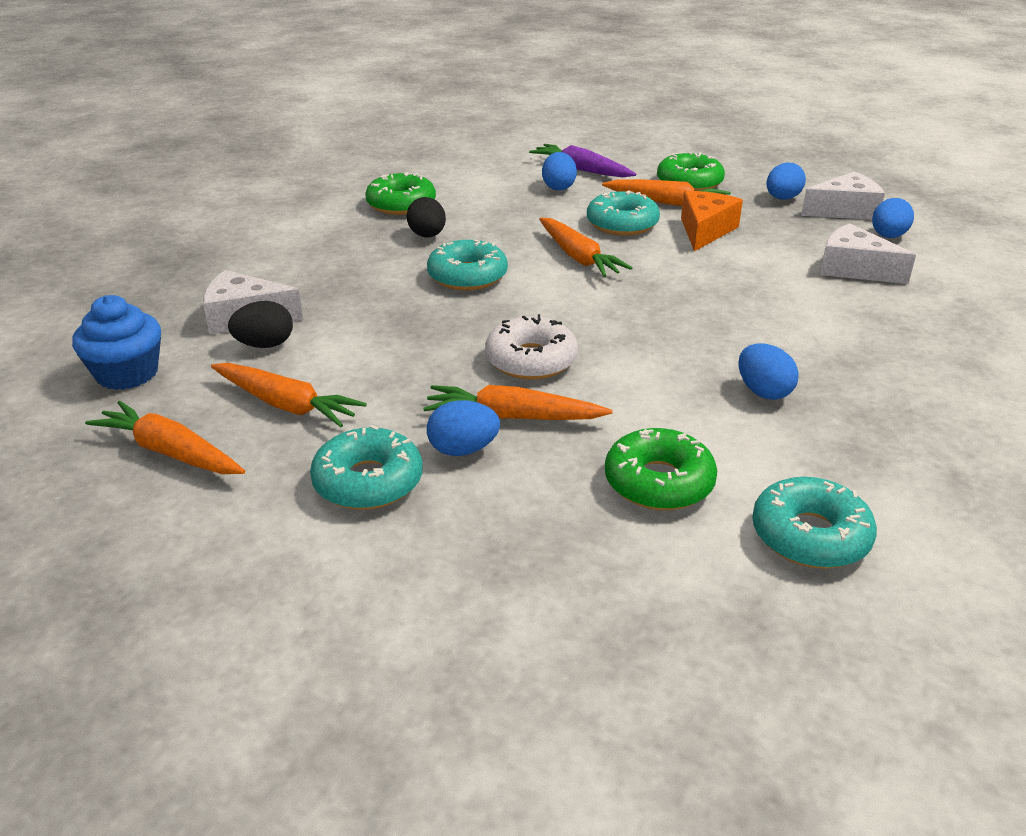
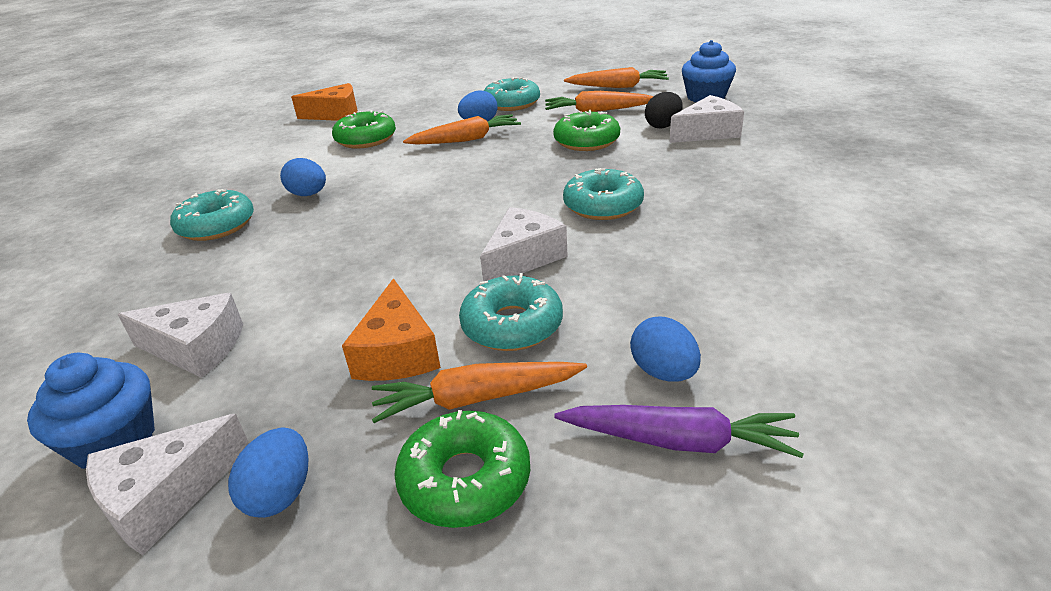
camera: 155 degrees right, 0 degrees up
green donut [365,172,436,215] -> green donut moved to [553,110,620,151]
black egg [407,197,446,237] -> none
white donut [485,314,578,380] -> none
orange carrot [539,218,632,277] -> white cheese [480,207,568,281]
turquoise donut [752,477,877,569] -> turquoise donut moved to [170,189,254,241]
blue egg [872,198,914,238] -> blue cupcake [27,353,155,469]
none -> orange cheese [291,83,358,121]

